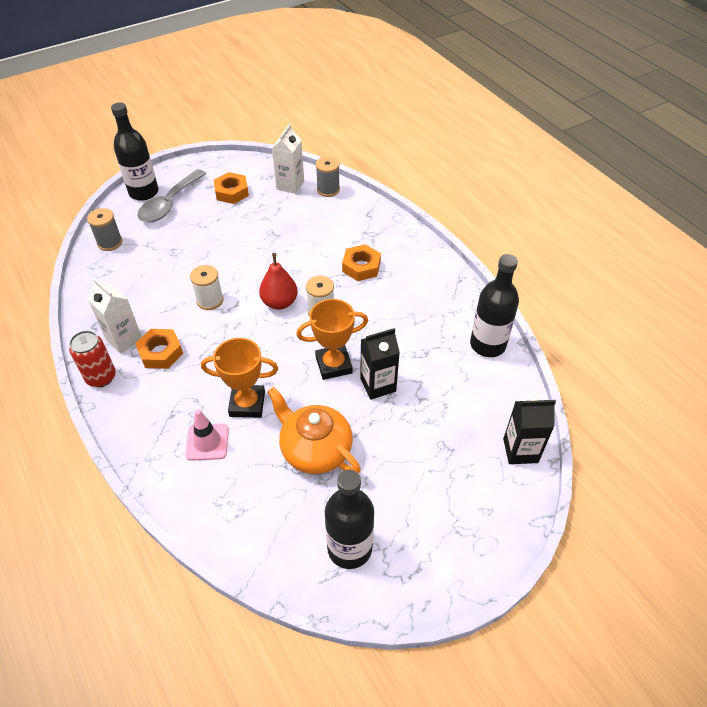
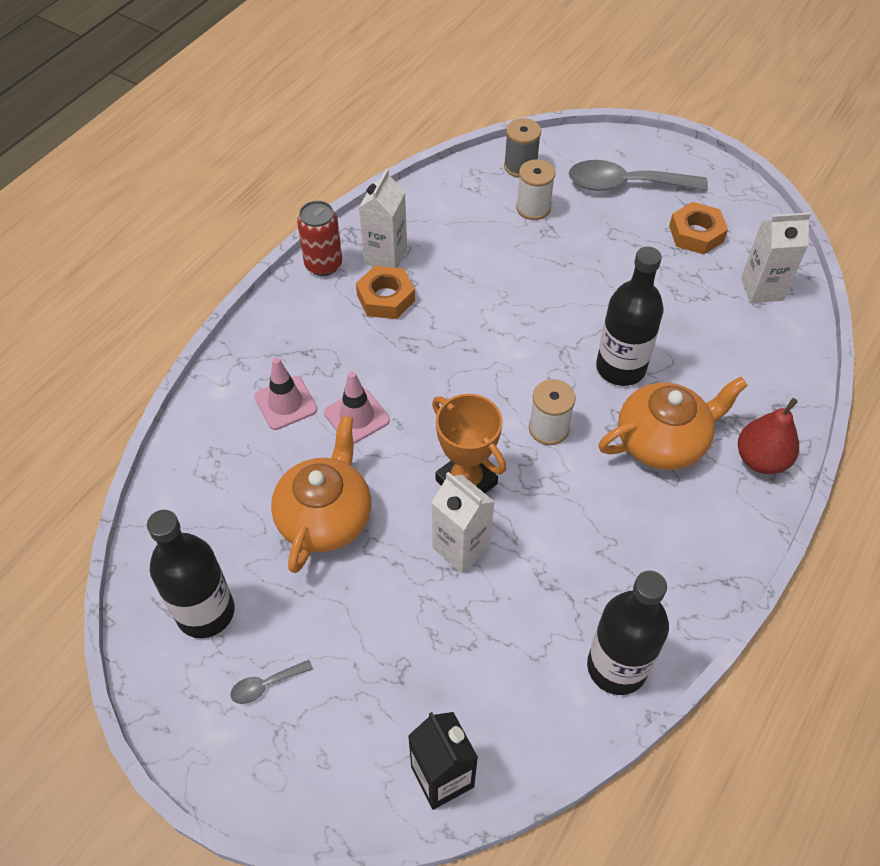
camera: 65 degrees right, 5 degrees up
black bottle [111,102,158,201] -> black bottle moved to [596,246,664,386]
white spool [190,265,223,310] -> white spool moved to [516,159,555,220]
orange trophy [201,338,278,418] -> pink traffic cone [324,371,390,444]
red pear [259,253,298,310] -> red pear moved to [738,398,799,474]
grey spool [316,156,340,197] -> none
orange nut [342,244,381,281] -> orange teapot [598,377,748,470]
black carton [360,328,400,400] -> white carton [431,472,495,574]
none -> grey spoon [230,660,313,704]

